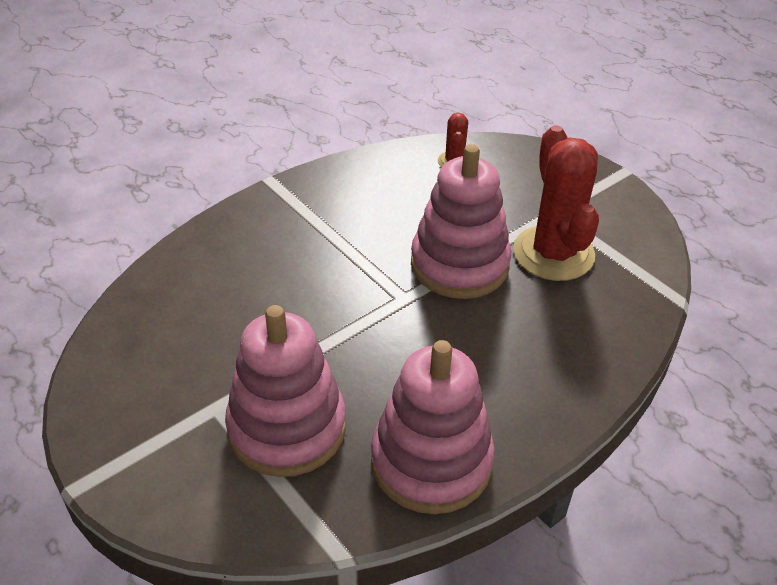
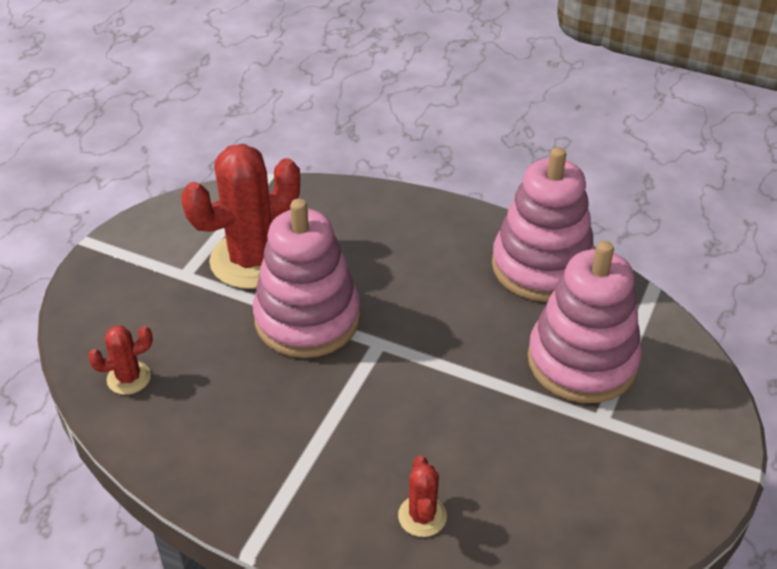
camera: 115 degrees left, 0 degrees up
none -> red cactus [398,456,447,537]

